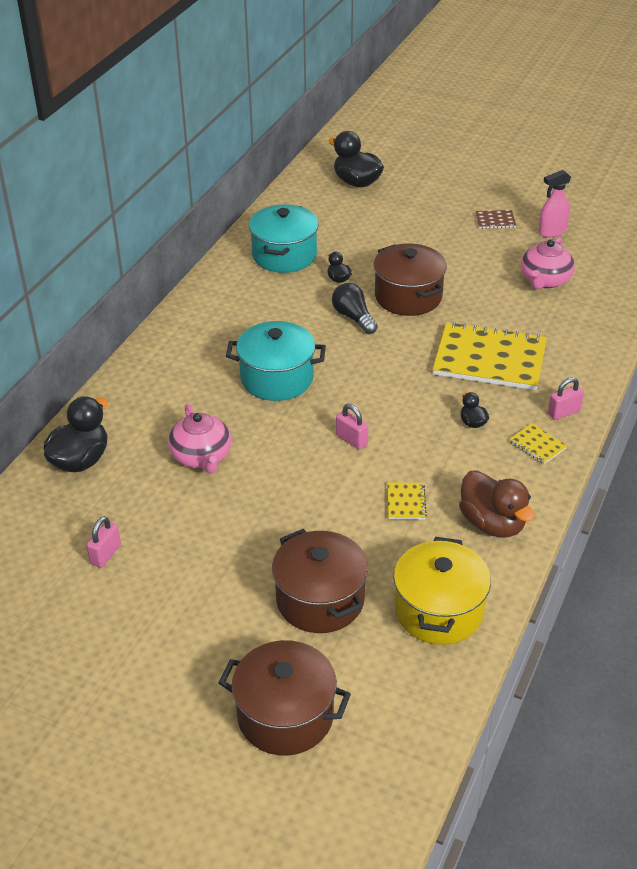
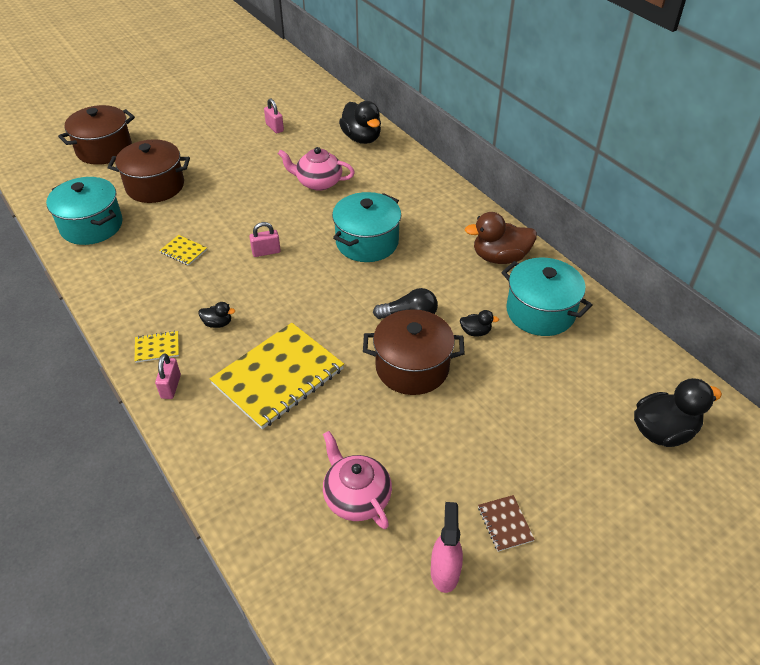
camera: 120 degrees right, 5 degrees up
yellow pot [393,537,491,645] -> turquoise pot [46,177,123,245]
brown duck [459,470,535,537] -> brown duck moved to [465,212,537,264]
brown notebook [475,210,516,229] -> brown notebook turned 45 degrees counterclockwise [478,495,535,552]

